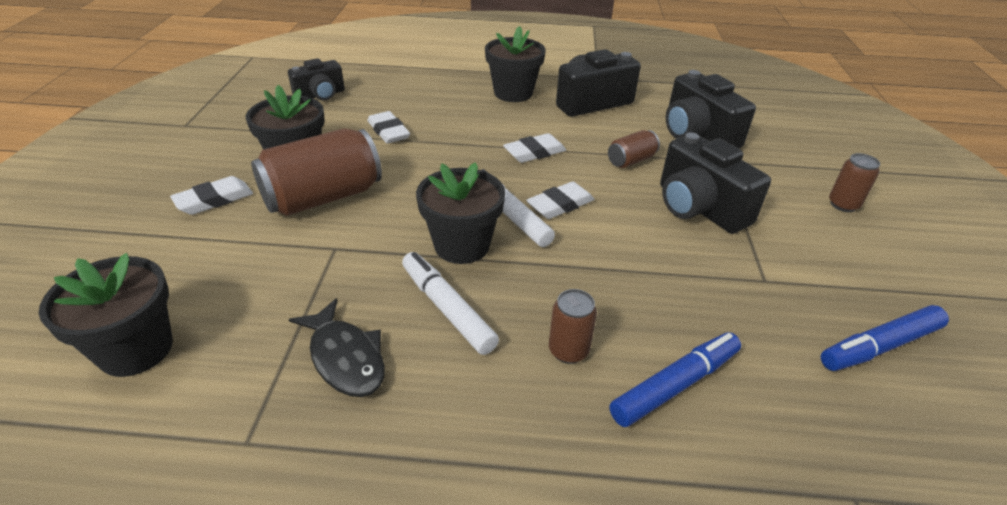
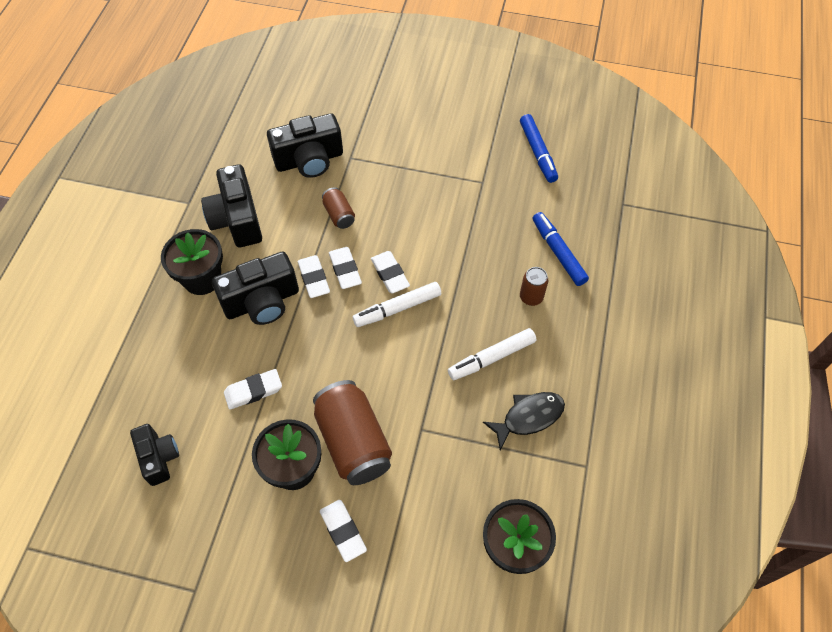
camera: 80 degrees left, 20 degrees up
black flower pot [416,162,505,264] -> none
black camera [660,132,771,234] -> black camera moved to [212,252,299,325]
brown can [829,153,880,212] -> none
none -> white eraser [329,247,362,289]

